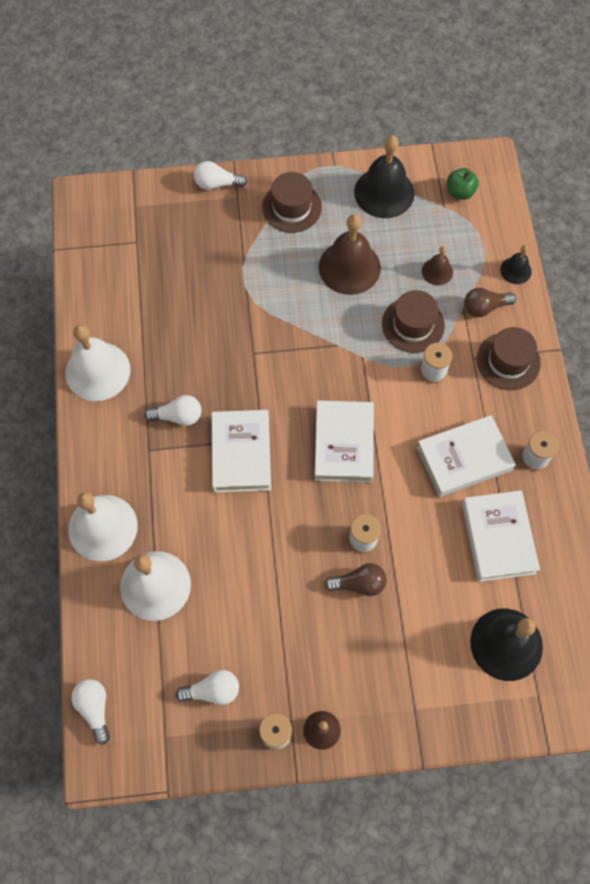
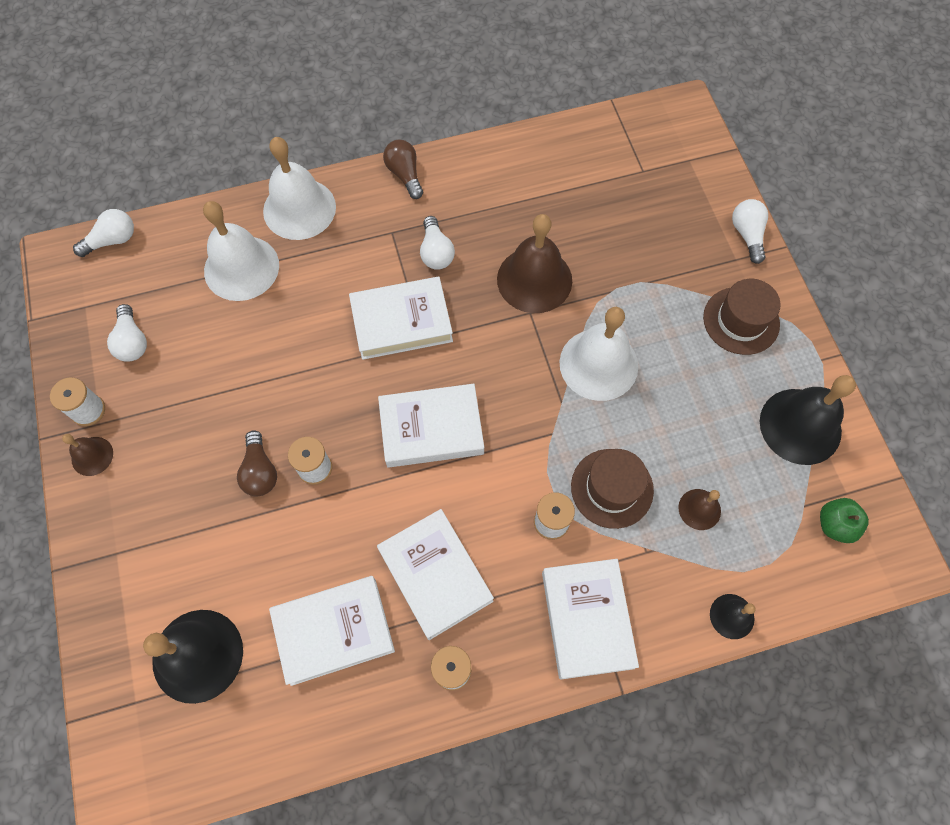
camera: 80 degrees right, 0 degrees up
white bell [65,325,130,401] -> white bell moved to [559,307,638,401]
brown bell [319,214,381,295] -> brown bell moved to [497,214,572,313]
brown light bulb [464,288,516,317] -> brown light bulb moved to [383,140,423,199]
brown hat [477,327,541,390] -> white book [542,559,639,680]

